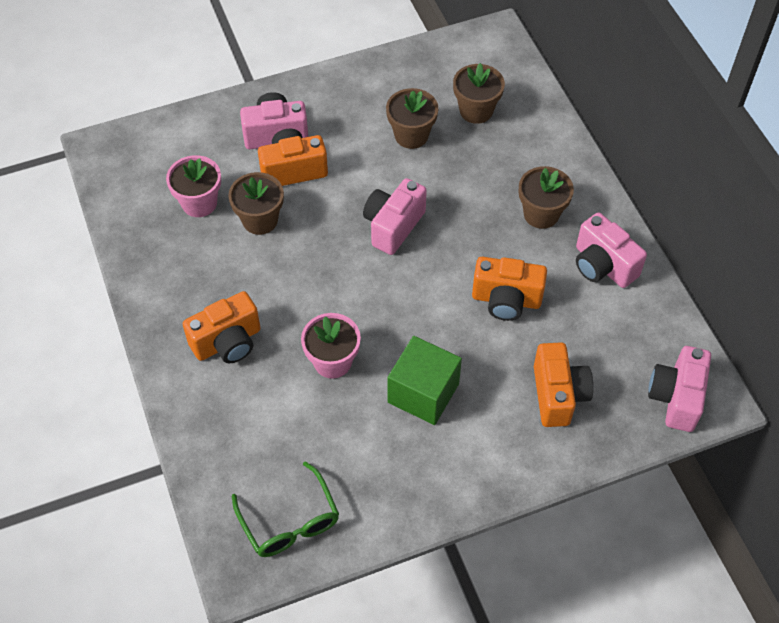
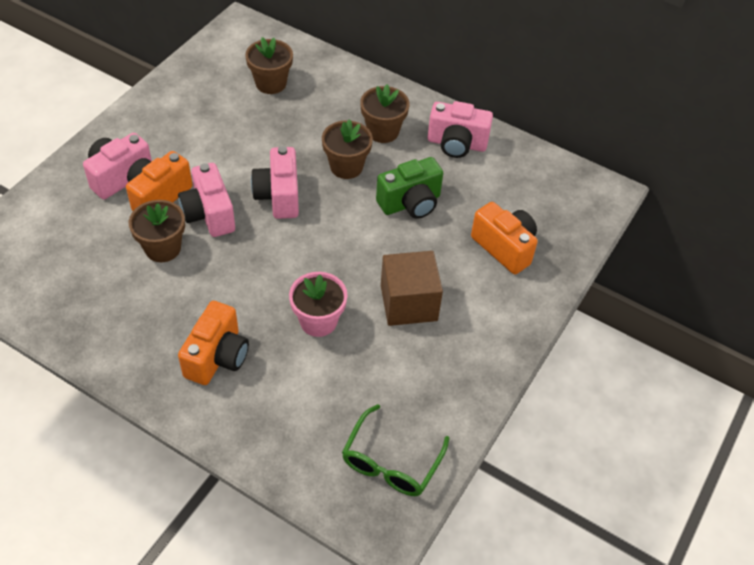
camera: 40 degrees left, 5 degrees down
pink flower pot [166,155,221,217] -> none
green glasses [232,461,339,557] -> green glasses turned 90 degrees clockwise [342,404,449,496]
brown flower pot [386,88,438,149] -> brown flower pot moved to [322,119,373,179]
green cube [388,336,462,425] -> brown cube [381,251,443,326]
orange camera [472,257,547,321] -> green camera [376,157,443,219]
pink camera [648,346,711,432] -> pink camera moved to [178,163,235,237]

